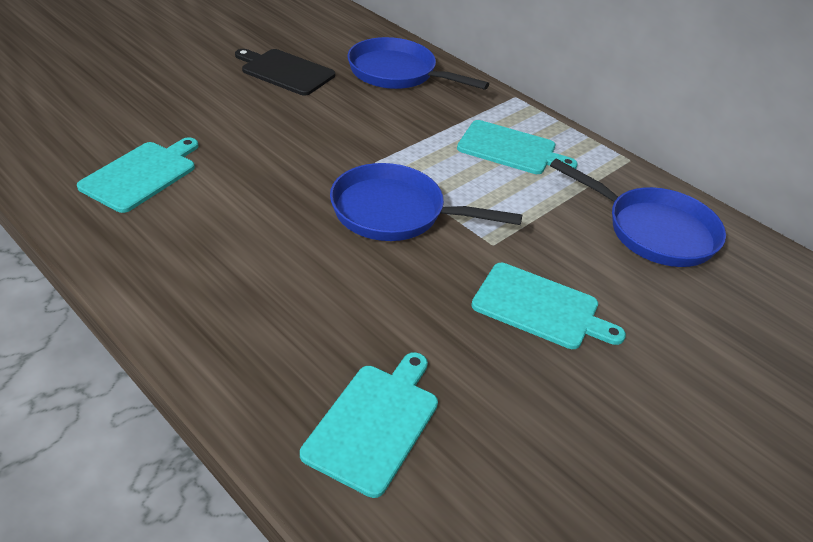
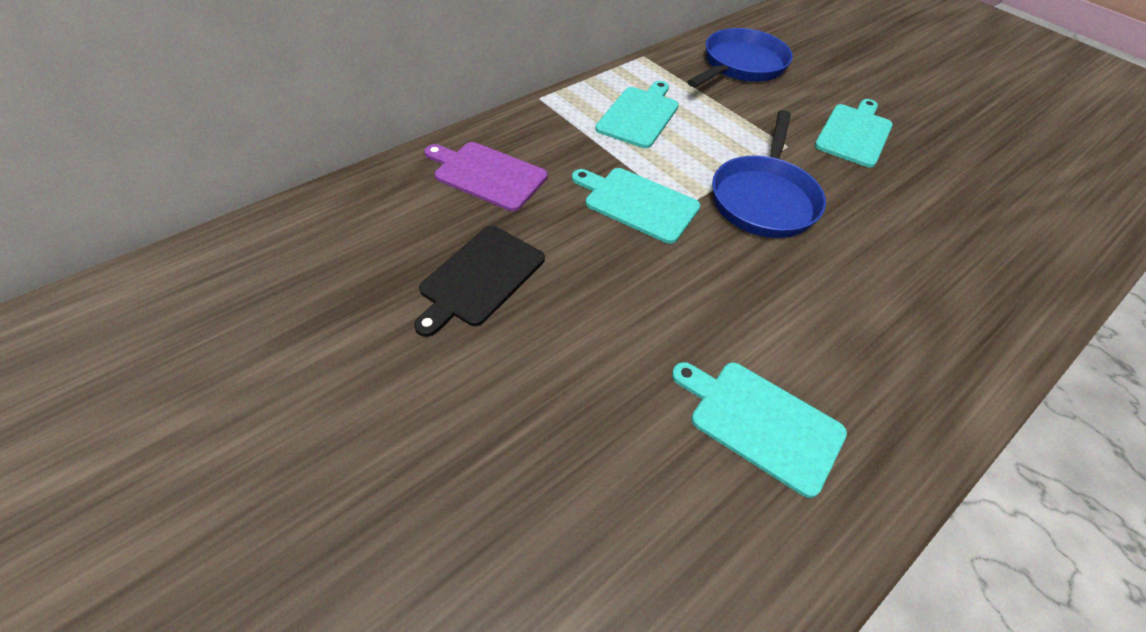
camera: 85 degrees left, 10 degrees up
turquoise cutting board [300,352,438,498] -> turquoise cutting board moved to [572,168,700,244]
blue pan [348,37,489,90] -> purple cutting board [425,142,548,211]

